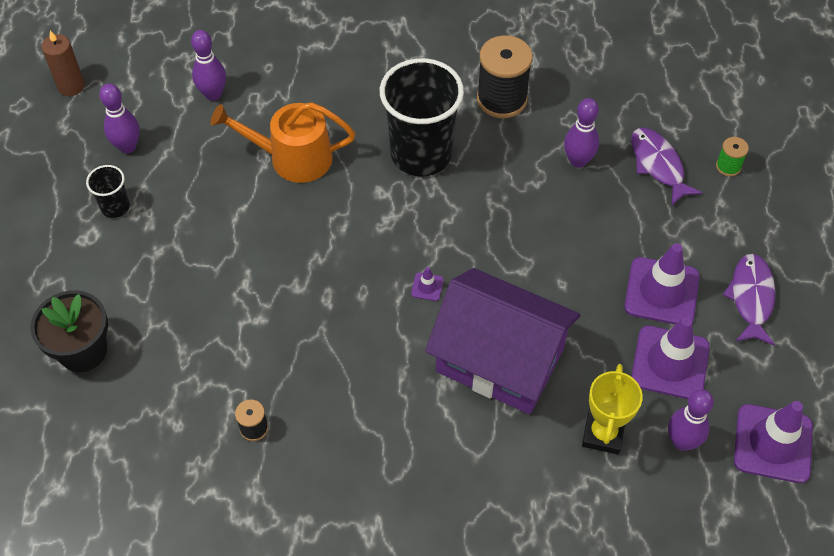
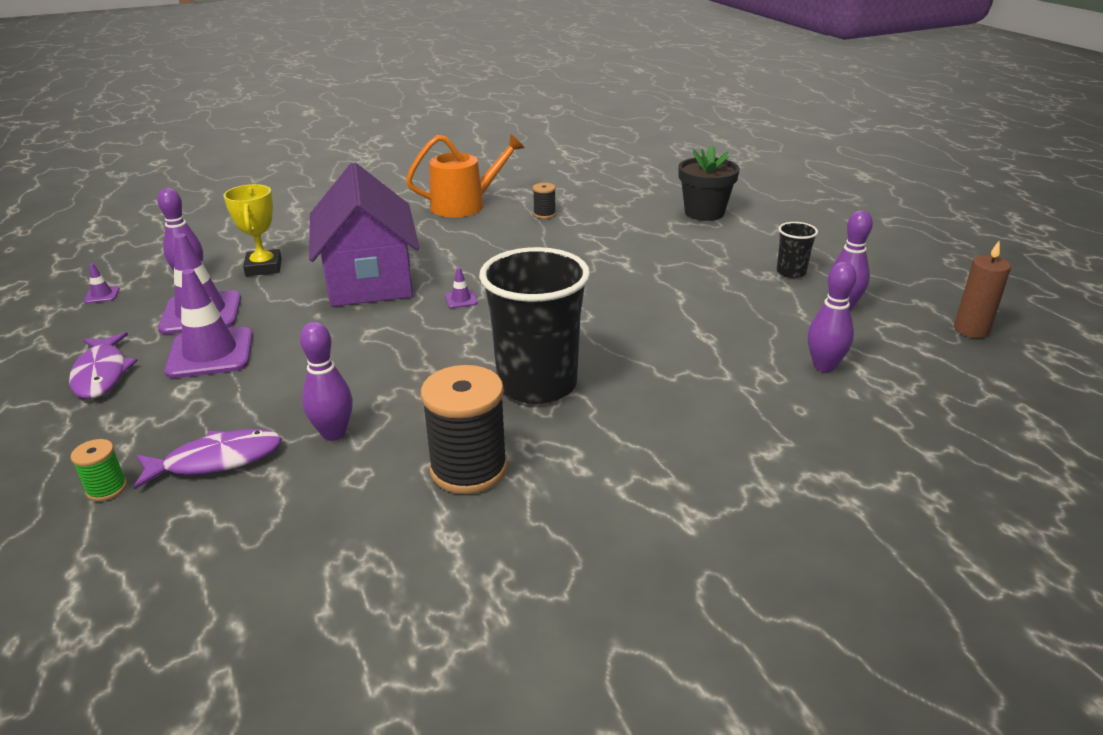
camera: 155 degrees right, 25 degrees down
orange watering can [210,102,355,183] -> orange watering can moved to [406,134,525,218]
purple house [425,268,581,414] -> purple house turned 75 degrees clockwise [309,163,419,307]
purple fish [631,128,703,205] -> purple fish turned 60 degrees counterclockwise [133,429,282,490]
purple traffic cone [734,401,813,483] -> purple traffic cone [84,263,120,303], size x0.42

